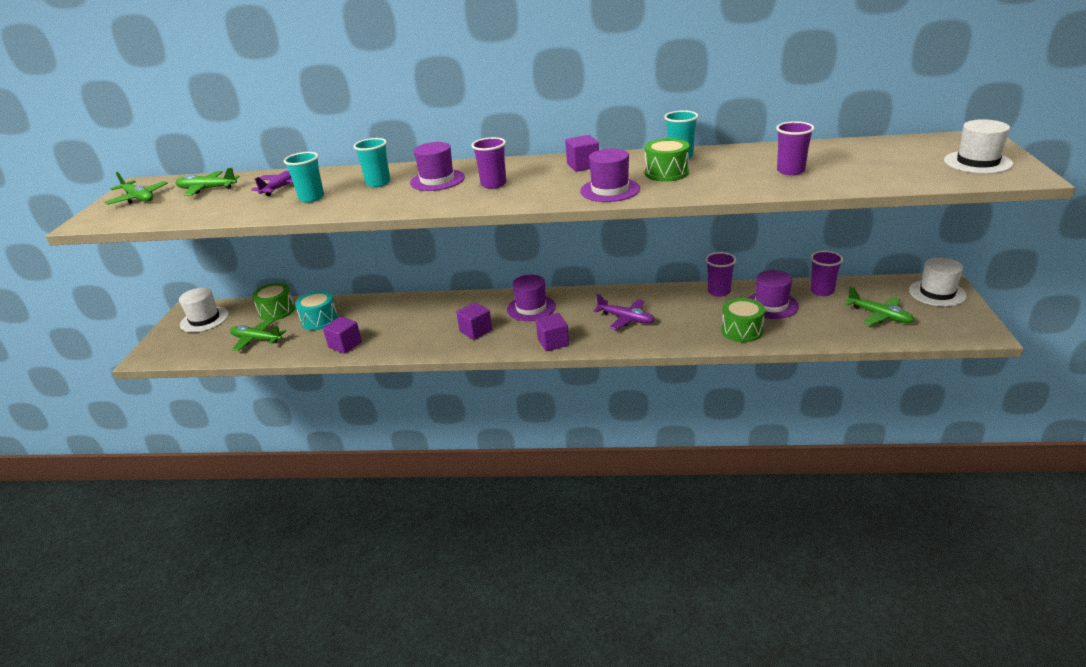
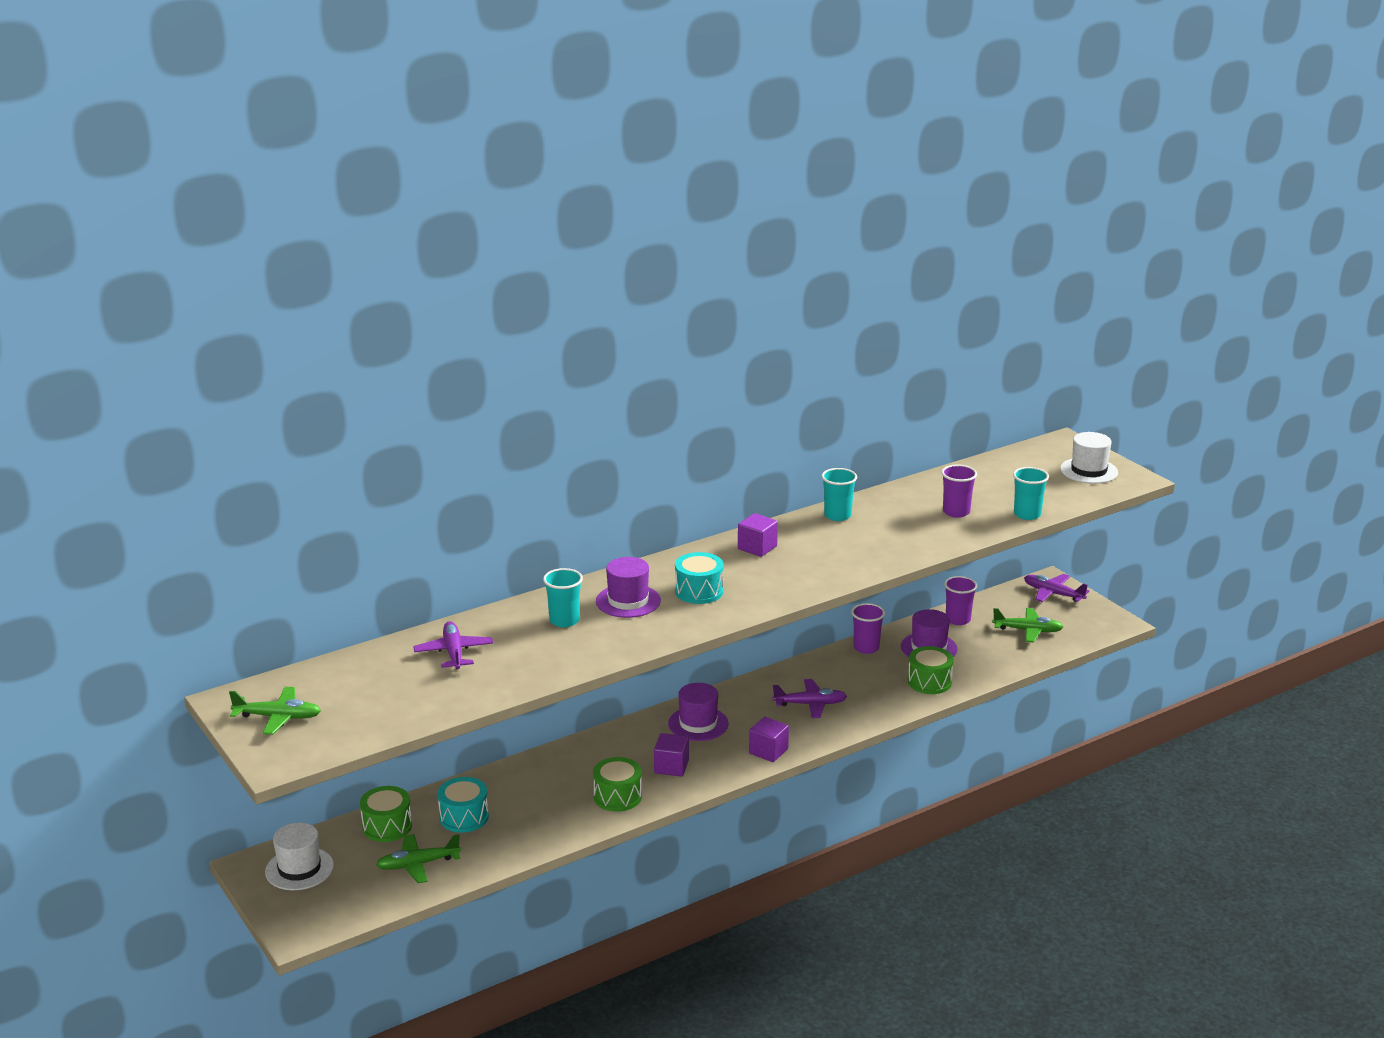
camera: 40 degrees left, 5 degrees down
green plane [175,168,240,196] -> none
turquoise cup [284,152,324,202] -> turquoise cup moved to [1013,467,1049,520]
purple cube [323,317,362,353] -> none
purple cup [471,137,506,189] -> turquoise drum [675,552,724,604]
purple hat [580,148,640,202] -> none
green drum [645,138,689,182] -> green drum moved to [593,757,642,812]
white hat [909,258,967,307] -> purple plane [1024,574,1089,602]

